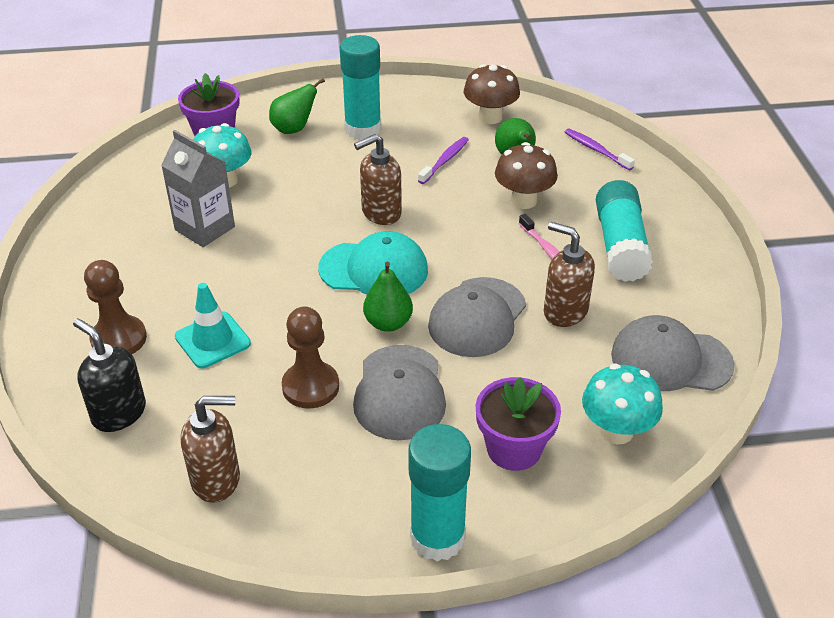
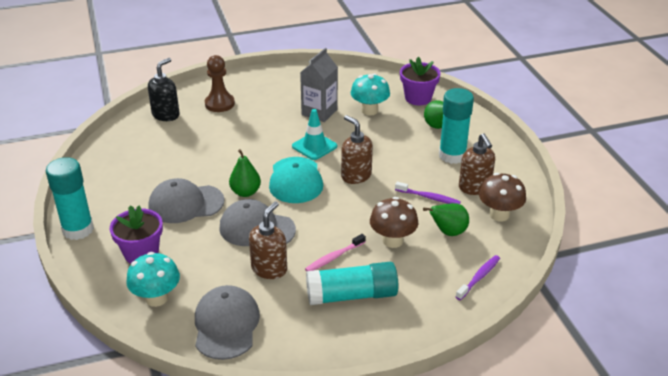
camera: 80 degrees right, 5 degrees down
turquoise traffic cone [175,283,251,368] -> turquoise traffic cone moved to [292,109,337,160]
brown soap dispenser [181,396,240,502] -> brown soap dispenser moved to [459,133,495,195]
brown pawn [282,307,339,409] -> none

